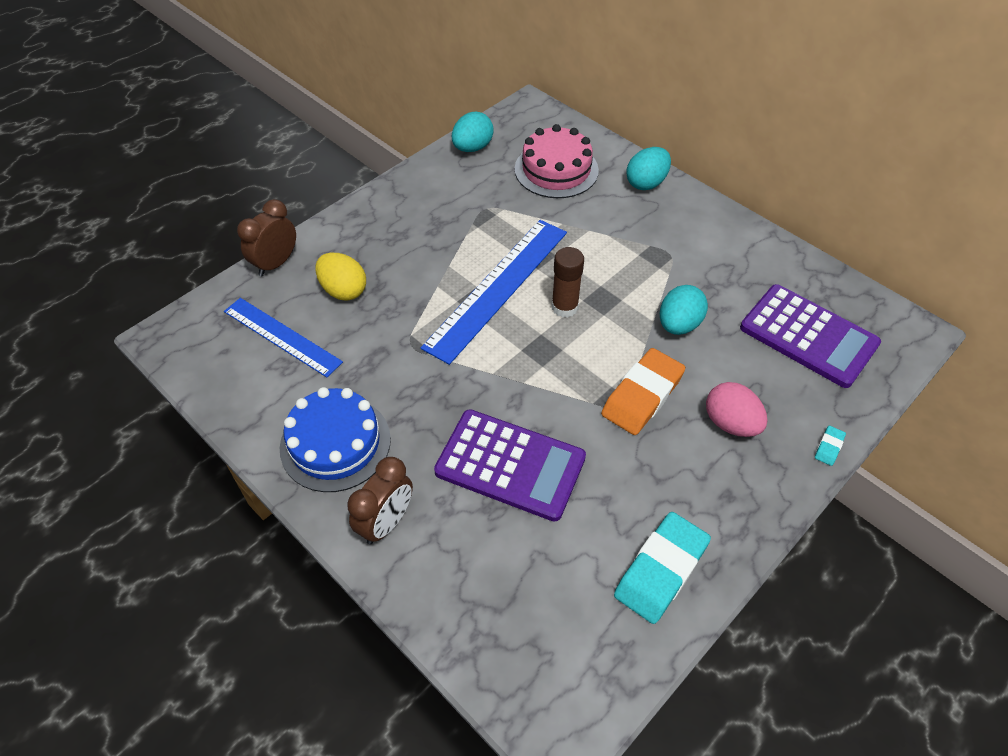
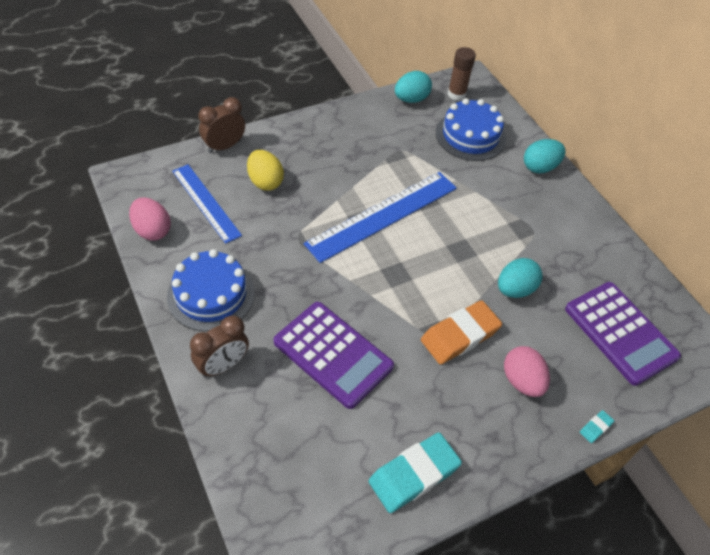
camera: 15 degrees right, 0 degrees up
pink cake [515,124,599,198] -> blue cake [436,98,506,161]
brown glue stick [552,247,584,318] -> brown glue stick moved to [448,47,476,101]
none -> pink egg [129,198,171,240]

